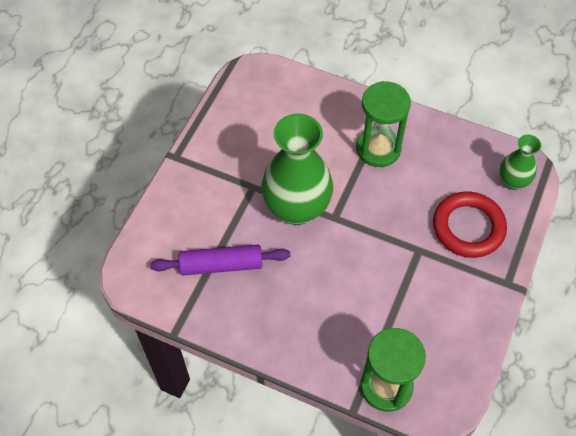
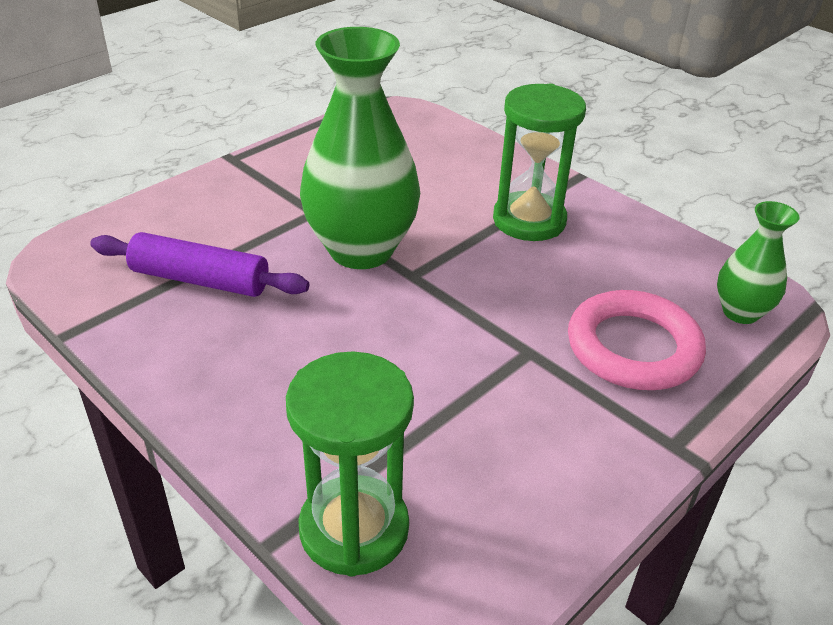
camera: 20 degrees right, 20 degrees down
red ring [433,191,507,258] -> pink ring [568,290,706,390]

